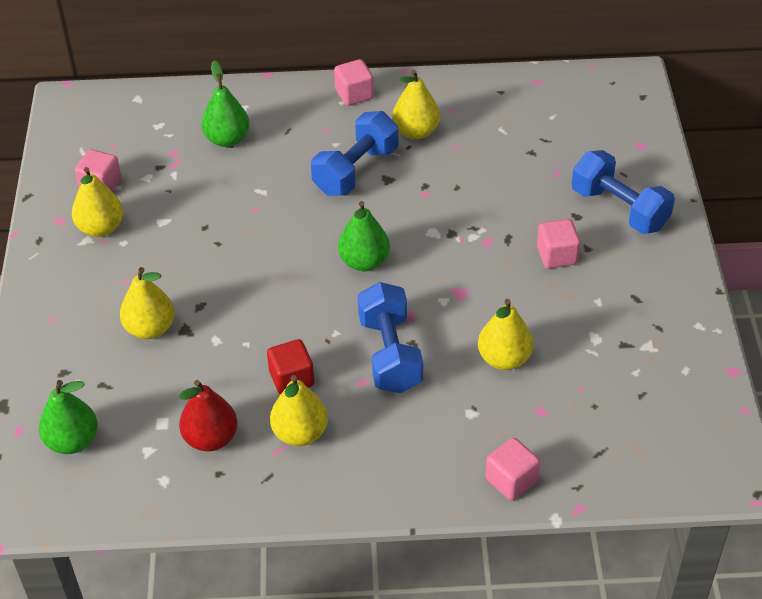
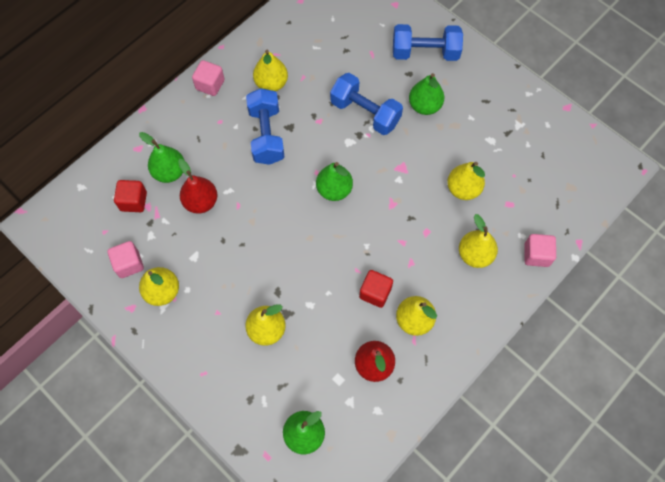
camera: 45 degrees left, 20 degrees up
blue dumbbell [358,282,423,393] -> blue dumbbell moved to [330,73,403,135]
pink cube [537,219,580,269] -> green pear [409,73,444,115]
none -> red cube [114,180,147,212]
none -> red pear [178,159,217,214]
none -> yellow pear [459,214,498,268]

